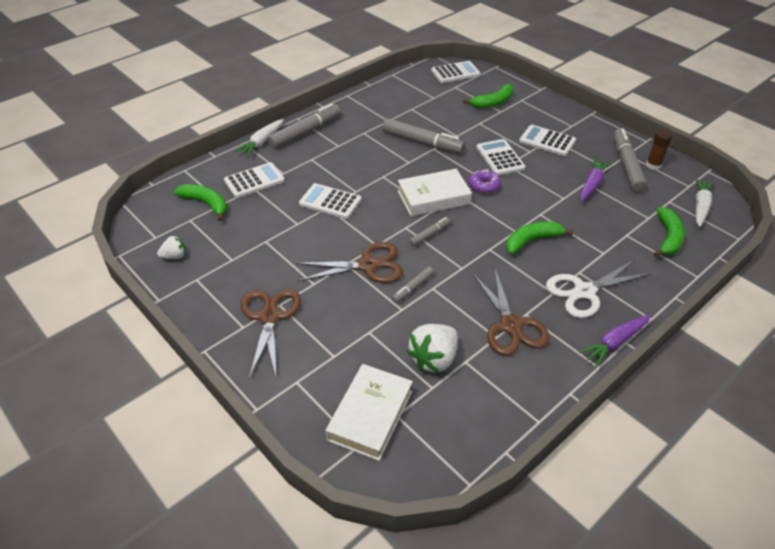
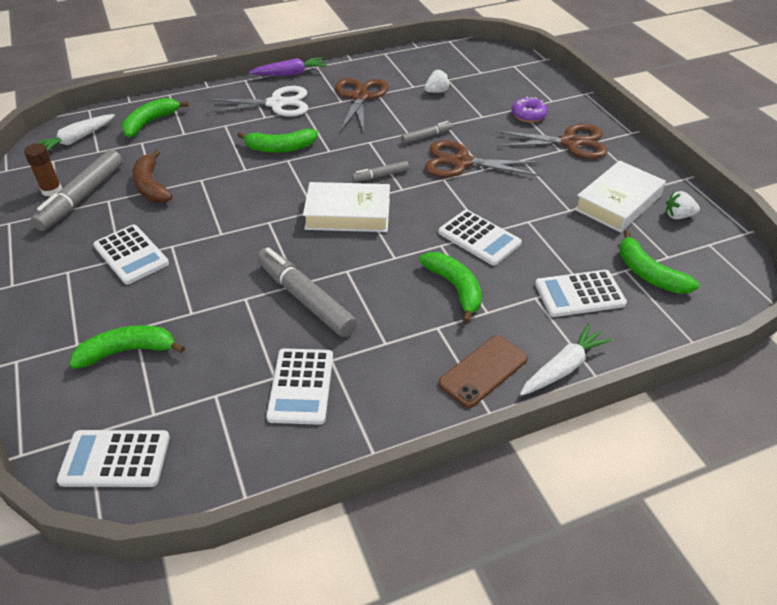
camera: 160 degrees left, 0 degrees up
brown scissors [241,289,301,379] -> brown scissors turned 105 degrees counterclockwise [496,124,608,159]
grey marker [267,103,340,149] -> brown phone [439,335,528,408]
white book [325,364,413,461] -> white book moved to [574,160,666,233]
white strawberry [406,324,458,373] -> white strawberry [424,70,450,93], size x0.56
purple donut [469,169,501,194] -> purple donut moved to [511,97,548,122]
white calculator [476,139,526,175] -> white calculator moved to [266,348,333,425]
purple carrot [580,158,611,202] -> brown banana [133,150,173,203]
none -> green banana [419,252,482,323]

